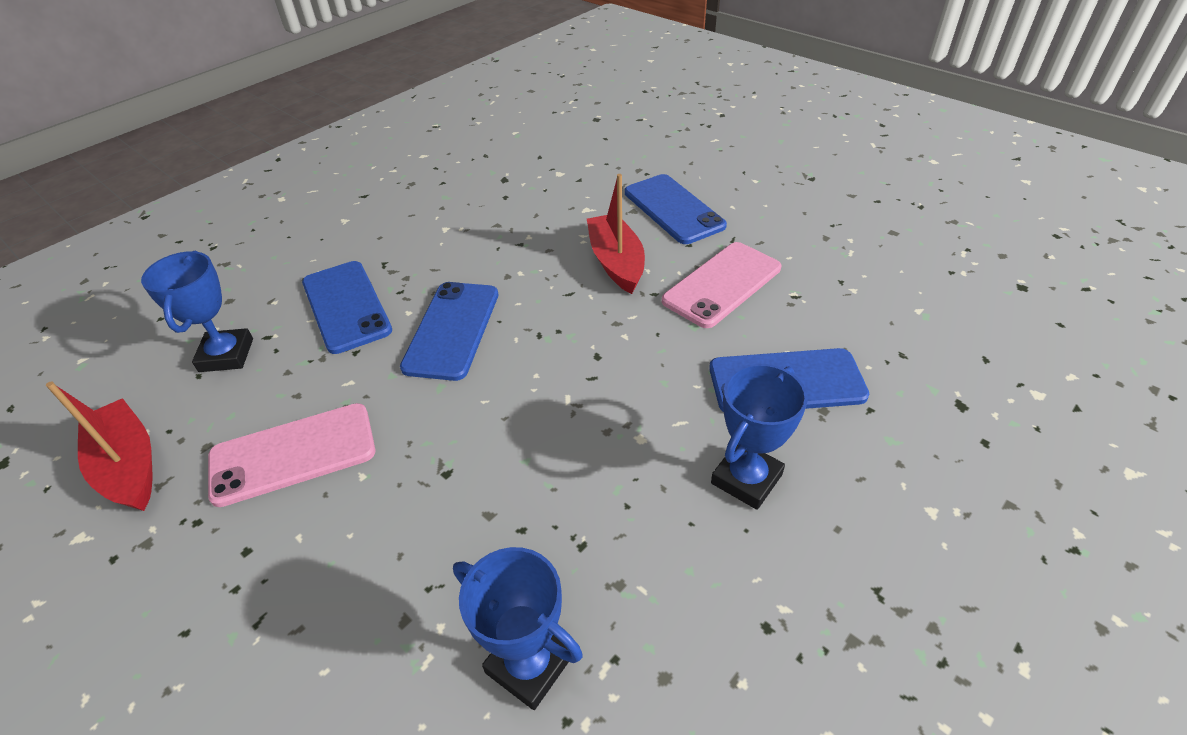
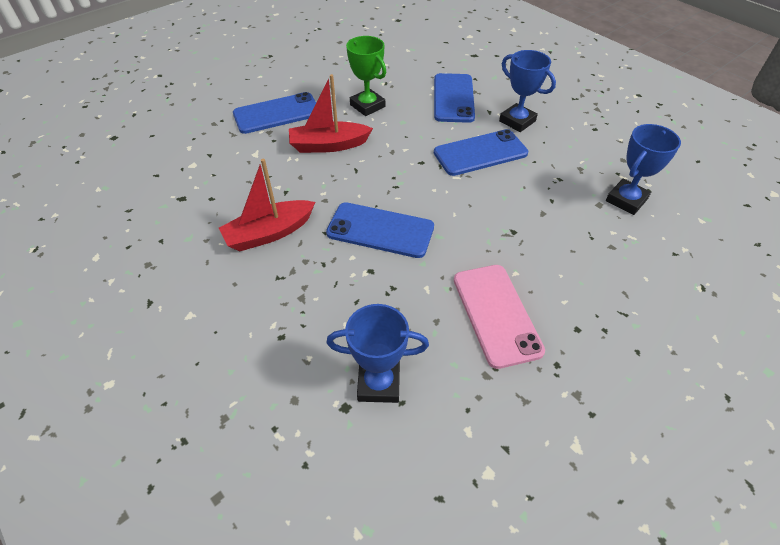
camera: 85 degrees left, 5 degrees up
red boat [46,381,153,511] -> red boat moved to [219,159,315,251]
blue phone [302,261,392,354] -> blue phone moved to [434,129,528,176]
pink phone [662,242,781,328] -> green trophy [346,36,386,116]

